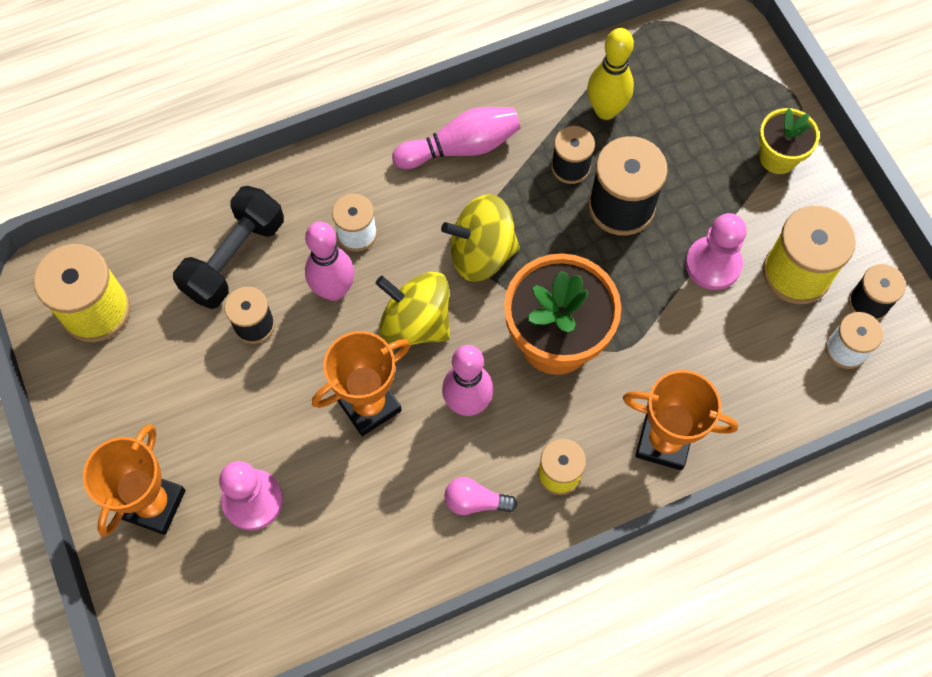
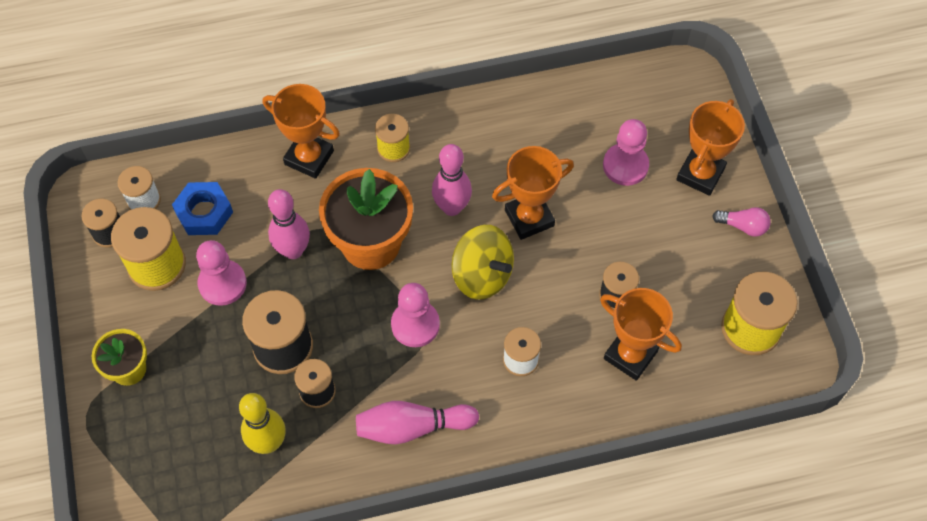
camera: 170 degrees left, 5 degrees down
black dumbbell [173,186,284,309] -> orange trophy [600,288,682,381]
pink bowling pin [305,222,354,301] -> pink bowling pin moved to [268,189,310,259]
yellow spinning top [441,194,520,282] -> pink pawn [391,283,440,347]
pink light bulb [444,477,517,515] -> pink light bulb moved to [712,207,771,237]
none -> blue nut [172,182,233,235]

